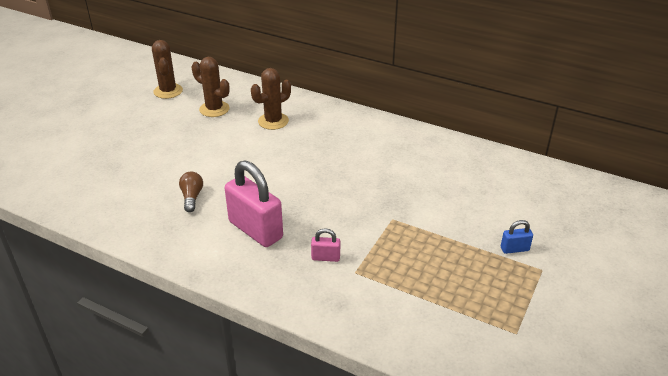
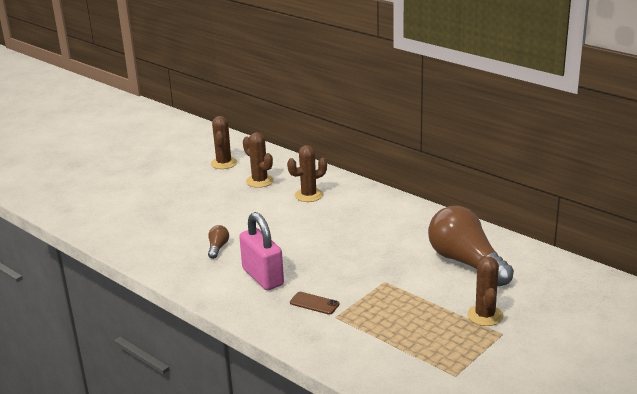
camera: 15 degrees right, 10 degrees down
pink padlock [311,228,340,262] -> brown phone [290,292,339,315]
blue padlock [501,220,533,254] -> brown cactus [467,256,503,326]
none -> brown light bulb [428,206,514,286]

